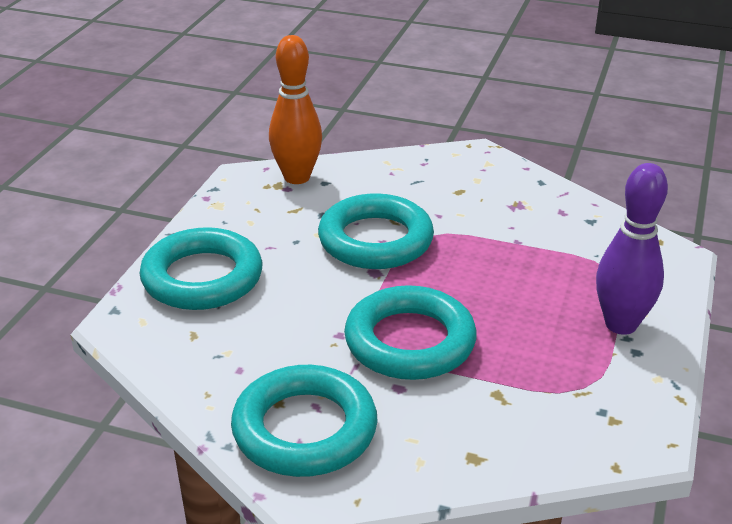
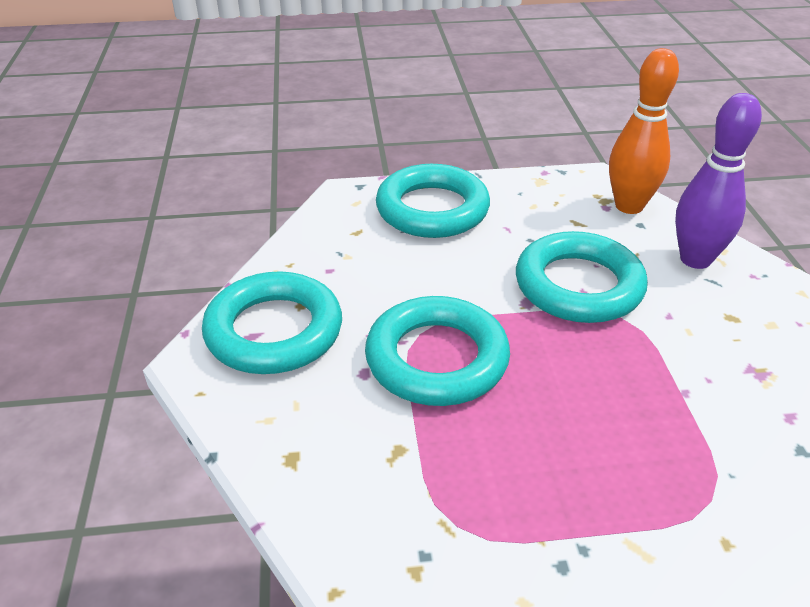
camera: 65 degrees right, 5 degrees up
purple bowling pin [596,163,668,335] -> purple bowling pin moved to [675,93,762,269]

